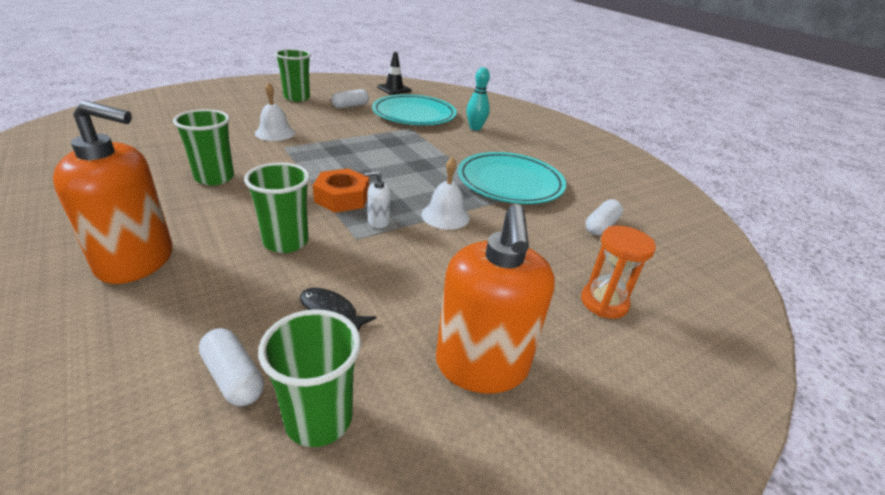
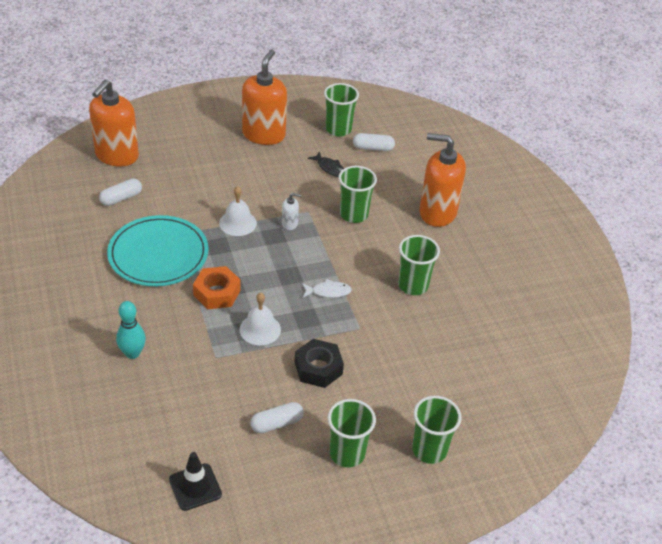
camera: 165 degrees left, 10 degrees up
white capsule [199,328,264,406] -> white capsule turned 60 degrees counterclockwise [353,133,395,151]
white bell [255,82,295,141] -> white bell moved to [240,293,281,345]
orange nut [313,169,369,213] -> orange nut moved to [193,266,241,309]
turquoise plate [372,94,457,125] -> none
orange hourglass [581,226,656,319] -> none
none -> orange soap dispenser [89,80,139,167]
none -> black nut [295,339,344,388]
none -> white fish [302,279,352,298]
none -> green cup [412,396,462,464]

